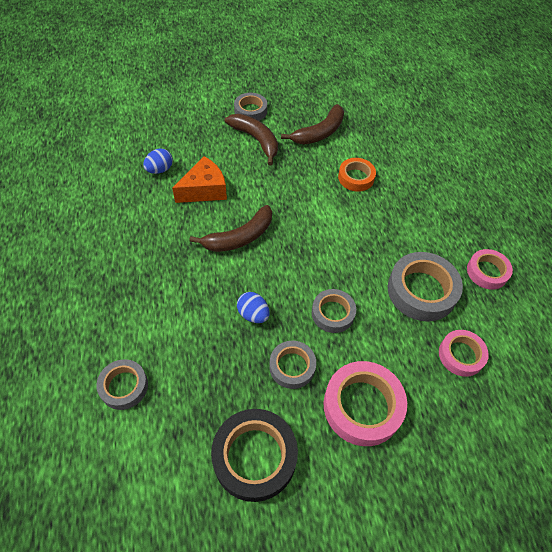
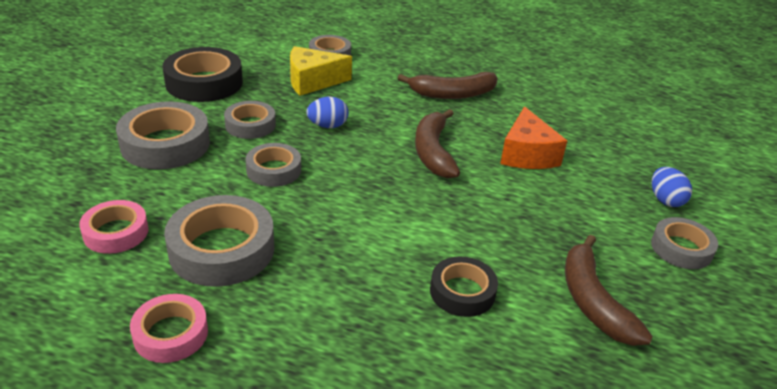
camera: 120 degrees right, 20 degrees down
blue egg [143,148,173,174] -> blue egg moved to [652,167,692,207]
brown banana [225,114,278,165] -> brown banana moved to [398,72,498,99]
pink tape [324,361,407,446] -> grey tape [116,102,210,169]
orange tape [338,158,376,192] -> black tape [430,257,498,317]
none -> yellow cheese [290,46,352,96]

